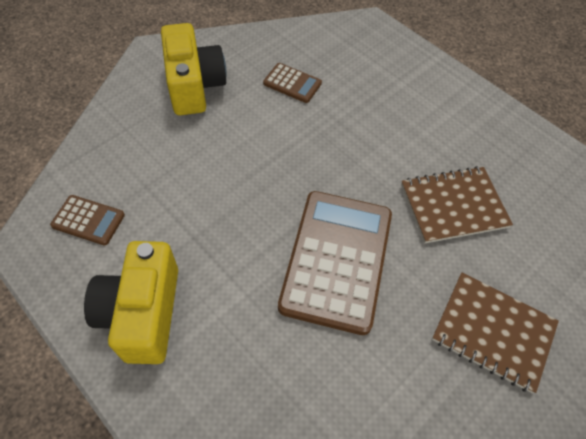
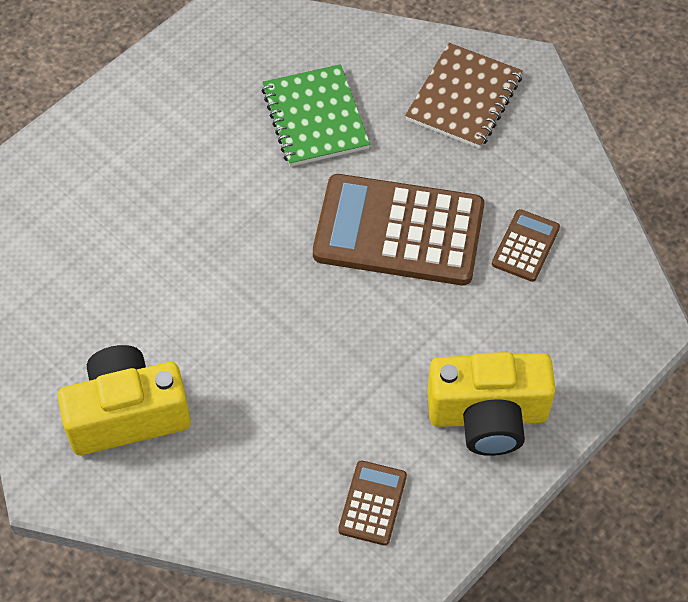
camera: 90 degrees left, 0 degrees up
brown calculator [263,63,322,103] -> brown calculator moved to [492,209,560,282]
brown notebook [401,166,513,243] -> green notebook [262,64,370,167]

